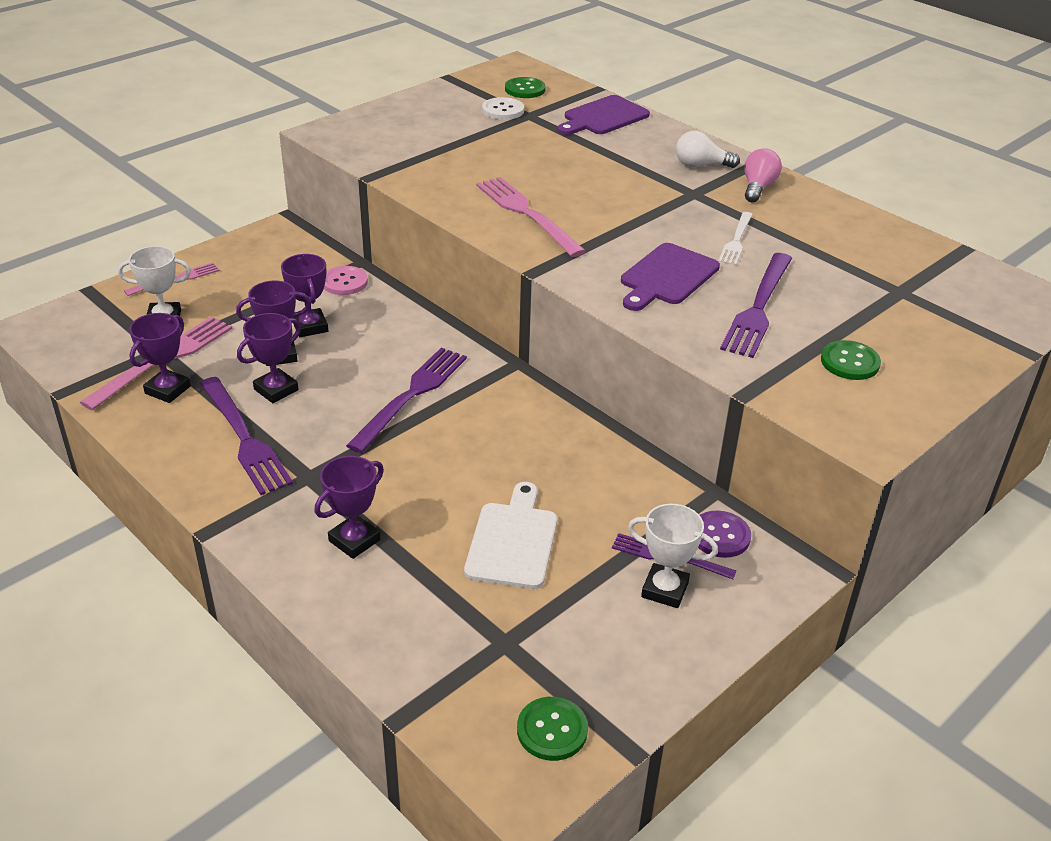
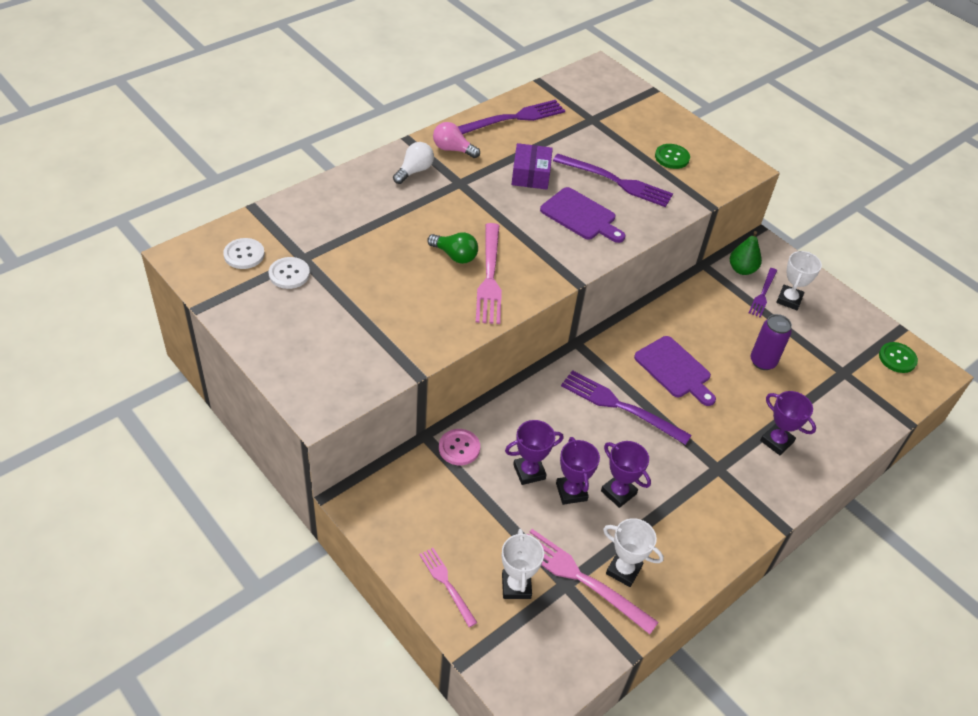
camera: 90 degrees left, 10 degrees up
purple trophy [129,313,191,403] -> white trophy [603,518,664,587]
purple fork [200,377,293,495] -> purple fork moved to [458,100,565,134]
white cutting board [464,482,557,589] -> purple can [750,314,792,370]
pink fork [476,177,586,257] -> pink fork turned 60 degrees counterclockwise [476,223,502,324]
green button [505,77,546,98] -> white button [223,238,265,269]
purple cutting board [557,95,650,135] -> purple cutting board moved to [634,336,716,406]
white light bulb [676,131,740,168] -> white light bulb turned 150 degrees counterclockwise [393,142,434,184]
purple button [698,511,751,558] -> green pear [730,231,762,275]
white fork [718,212,753,265] -> purple box [512,143,553,190]
none -> green light bulb [427,232,478,264]

